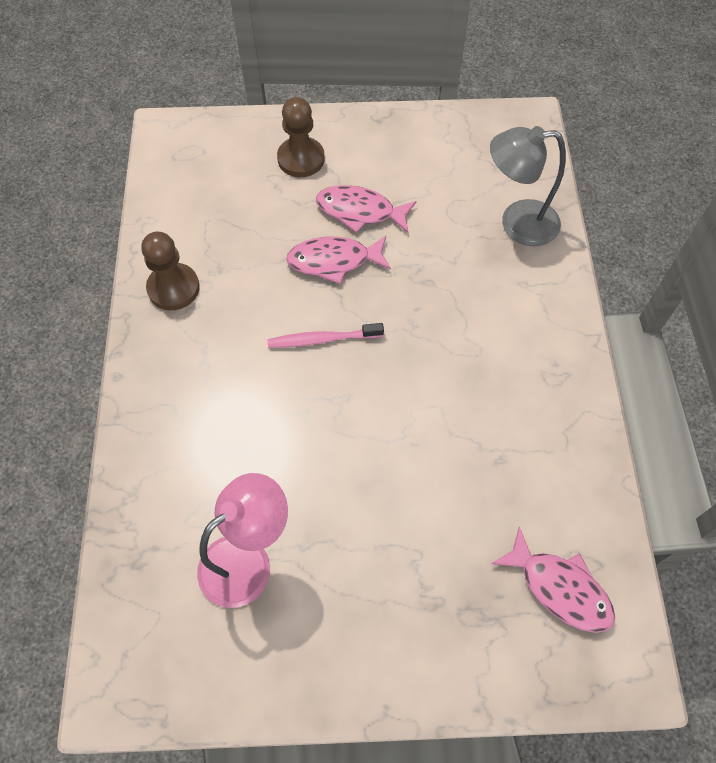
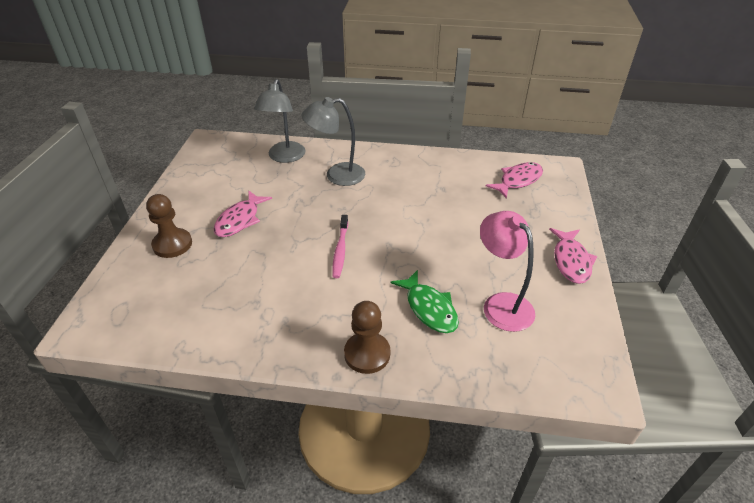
camera: 80 degrees left, 20 degrees down
brown pawn [141,232,200,310] -> brown pawn moved to [344,301,390,374]
pink fish [286,236,391,284] -> pink fish moved to [549,228,597,284]
none -> grey lamp [302,97,365,186]
none -> green fish [390,270,459,333]

